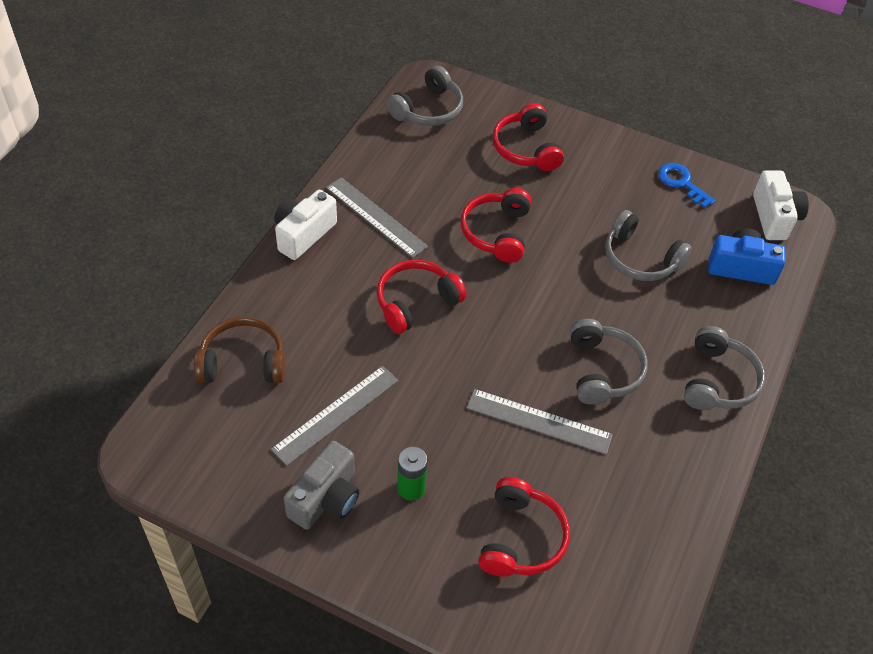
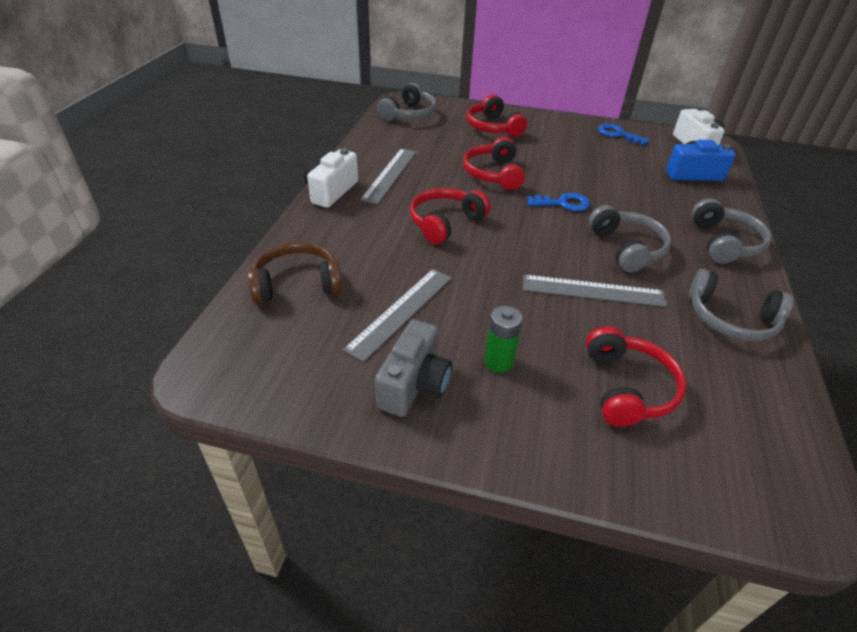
camera: 10 degrees left, 10 degrees down
grey ruler [326,177,428,258] -> grey ruler turned 75 degrees clockwise [360,149,417,204]
grey headphones [605,210,692,281] -> grey headphones moved to [689,269,794,341]
none -> blue key [527,193,590,211]

